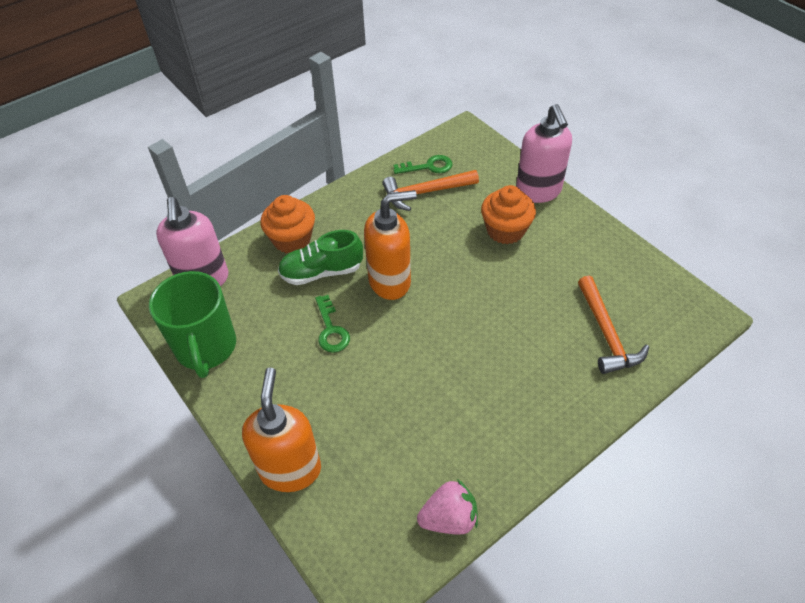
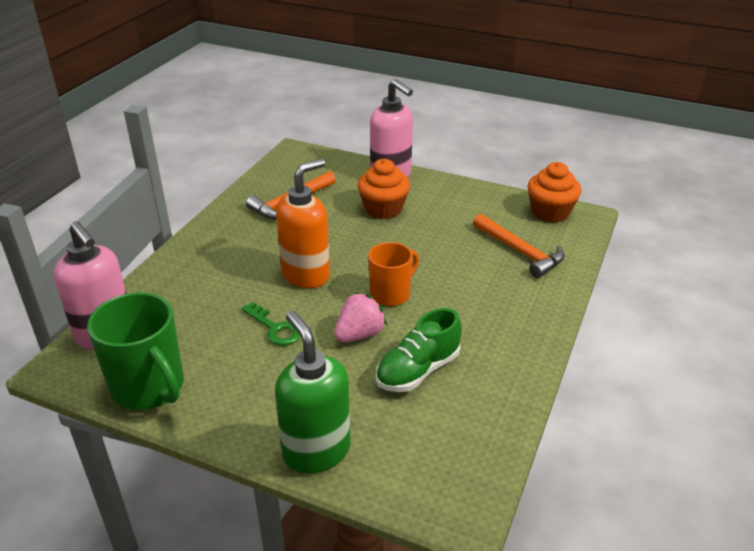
camera: 30 degrees left, 15 degrees down
orange soap dispenser [242,368,321,492] -> green soap dispenser [275,311,351,474]
orange cupcake [261,195,315,253] -> orange cupcake moved to [527,162,581,223]
green shoe [278,230,363,285] -> green shoe moved to [376,308,462,392]
green key [393,155,453,174] -> none
pink strawberry [417,479,478,535] -> pink strawberry moved to [334,292,387,342]
none -> orange mug [368,242,419,306]

